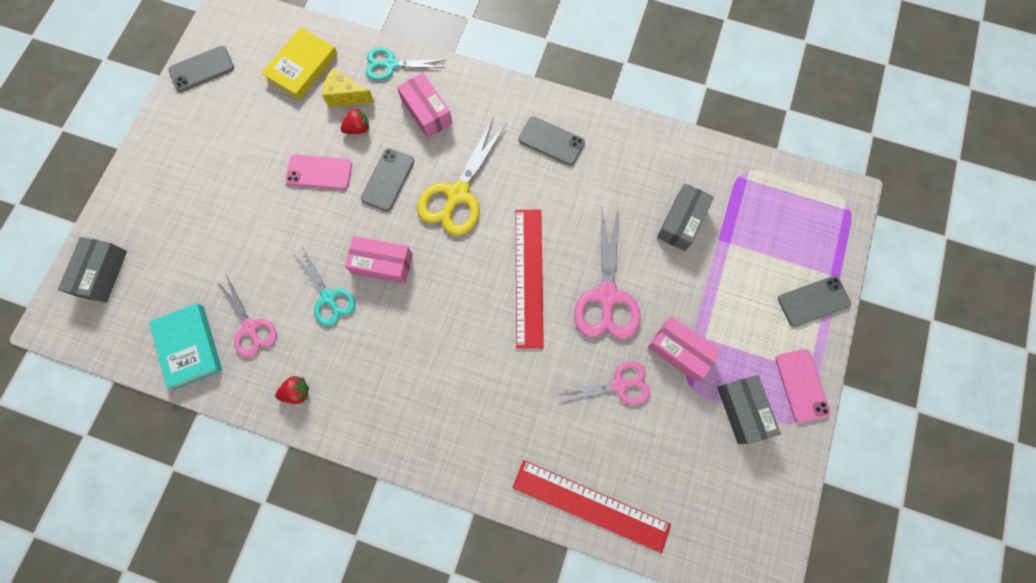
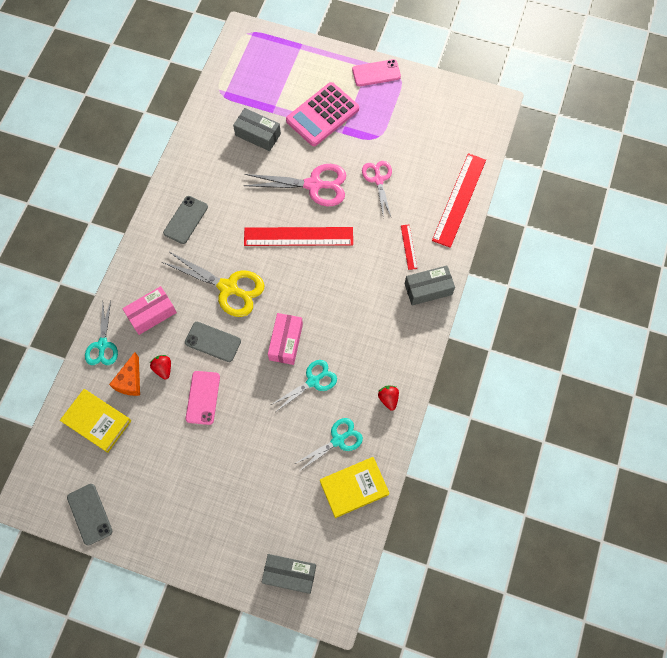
camera: 90 degrees left, 5 degrees down
turquoise book [149,303,222,390] -> yellow book [320,457,390,518]
pink scissors [217,275,277,358] -> turquoise scissors [295,418,363,471]
yellow cheese [322,68,374,107] -> orange cheese [109,352,140,396]
pink box [648,317,722,381] -> none
grey box [717,375,781,444] -> grey box moved to [405,266,455,306]
grey phone [778,276,851,327] -> none
none -> pink calculator [286,82,359,146]
none -> red ruler [401,224,417,270]

